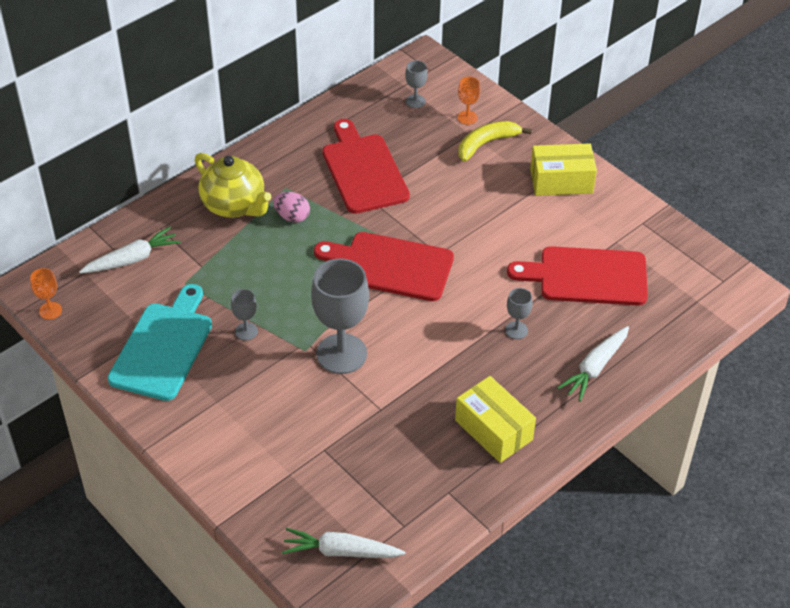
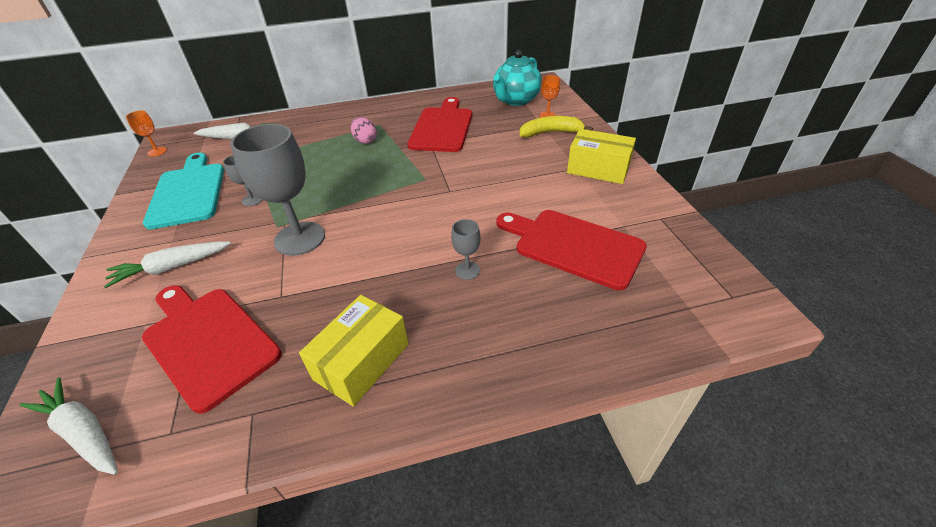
camera: 30 degrees right, 5 degrees down
turquoise cutting board [107,284,212,401] -> turquoise cutting board turned 60 degrees counterclockwise [143,153,224,229]
yellow teapot [195,153,271,218] -> none
red cutting board [314,232,454,301] -> red cutting board moved to [142,285,282,414]
grey goblet [405,60,427,108] -> turquoise teapot [493,50,542,106]
yellow box [455,376,536,463] -> yellow box turned 45 degrees clockwise [299,295,408,407]
white carrot [557,326,629,401] -> white carrot moved to [104,241,231,288]

